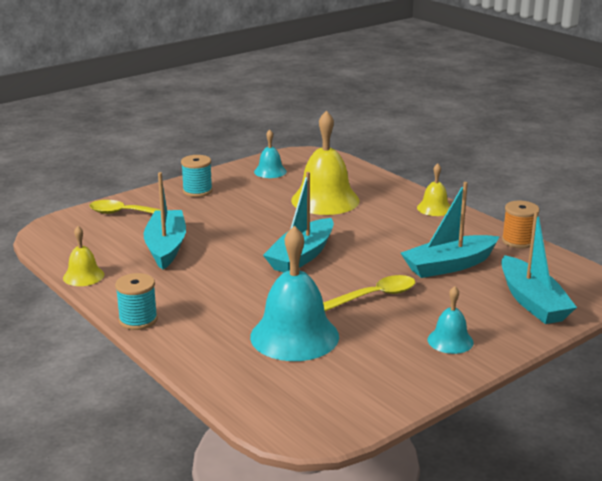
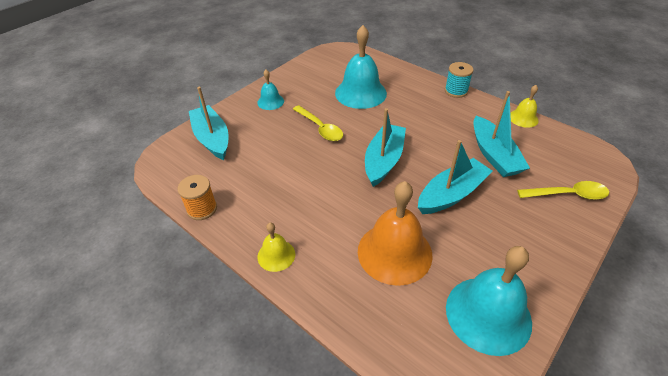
camera: 170 degrees right, 20 degrees up
turquoise spool [181,155,213,197] -> none
turquoise bell [254,130,287,178] -> turquoise bell [446,246,532,356], size x1.96
yellow bell [291,110,359,215] -> orange bell [358,181,433,286]
yellow spoon [323,275,415,311] -> yellow spoon turned 90 degrees counterclockwise [293,105,343,141]
turquoise boat [401,182,499,278] -> turquoise boat moved to [418,140,492,214]

